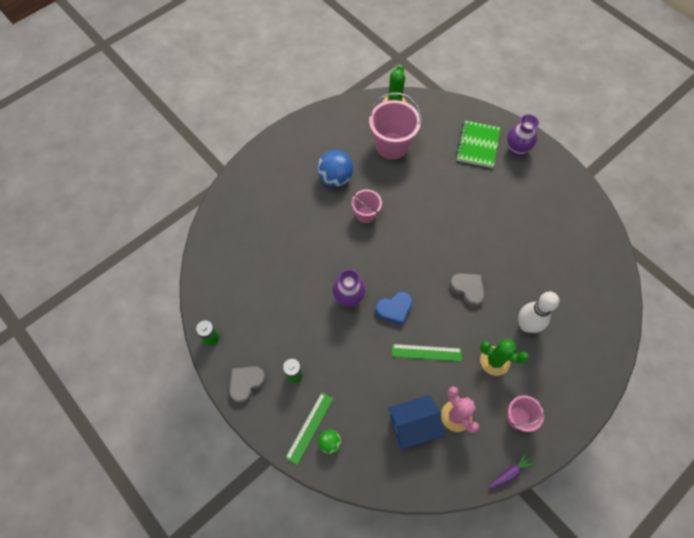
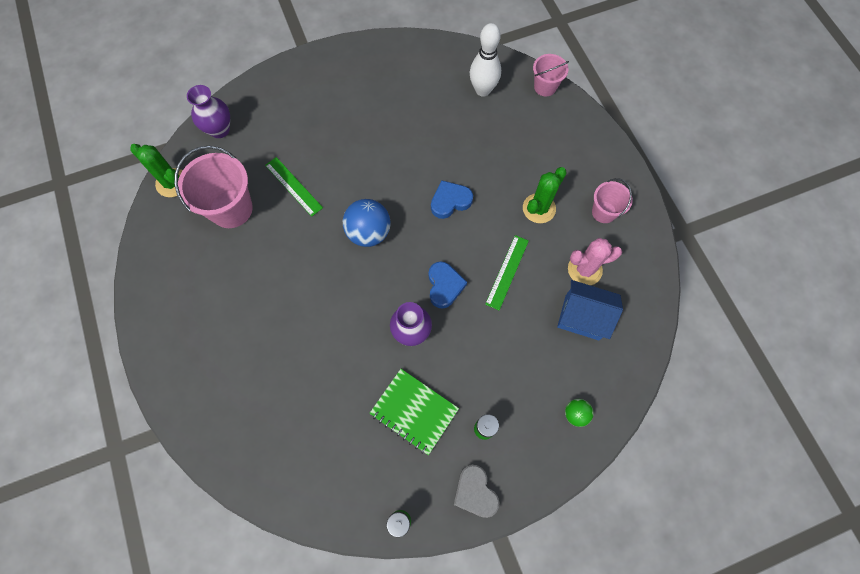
camera: 70 degrees left, 5 degrees up
green ruler [285,392,333,465] -> green ruler moved to [265,157,323,217]
blue ball [317,150,353,187] -> blue ball moved to [343,199,390,247]
pink bucket [351,189,382,223] -> pink bucket moved to [533,54,569,96]
blue house [388,395,444,449] -> blue house turned 75 degrees counterclockwise [557,280,623,341]
grey heart [449,273,485,306] -> blue heart [431,180,473,219]
green notebook [456,121,501,168] -> green notebook moved to [369,369,459,455]
purple carrot [488,452,535,489] -> none
purple vase [507,114,539,156] -> purple vase moved to [187,85,230,138]
white bowling pin [518,292,559,333] -> white bowling pin moved to [470,23,501,97]

